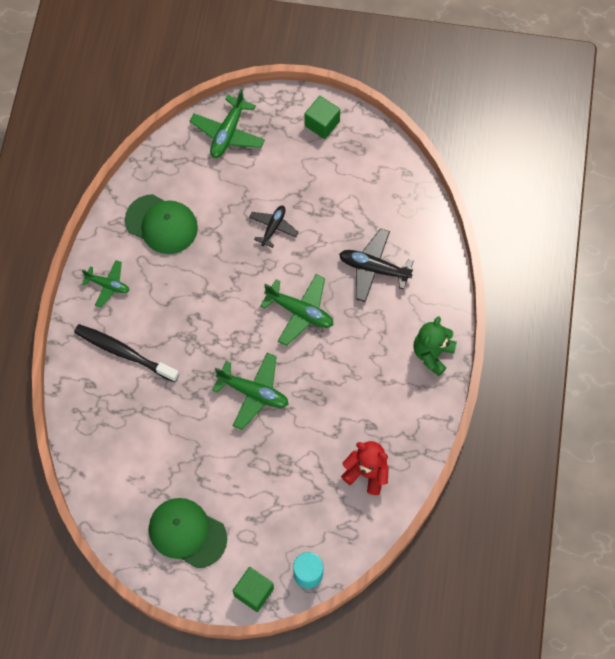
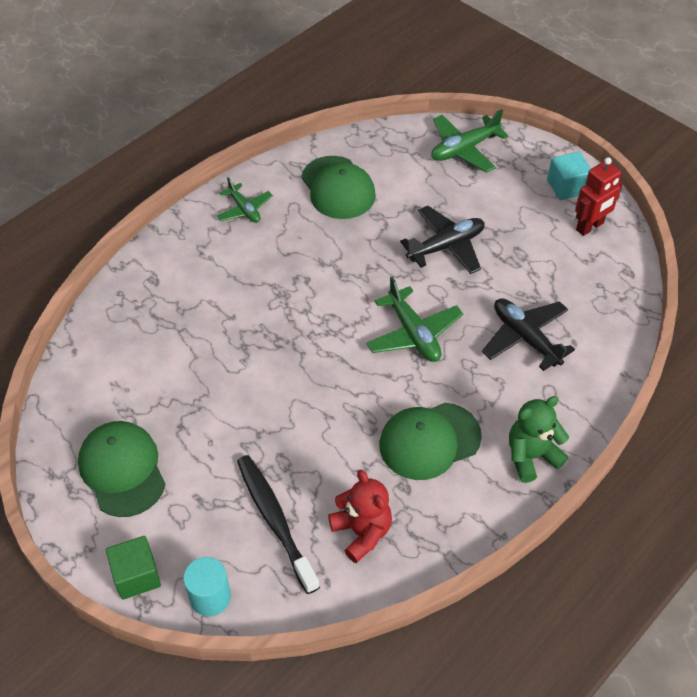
camera: 35 degrees right, 15 degrees down
black toothbrush [74,324,179,382] -> black toothbrush moved to [237,455,320,594]
green plane [212,353,289,430] -> none
black plane [249,206,298,248] -> black plane [400,206,485,274], size x1.55
green cube [305,96,340,139] -> turquoise cube [547,151,591,200]
none -> green cap [379,403,482,480]
none -> red robot [575,157,623,236]

